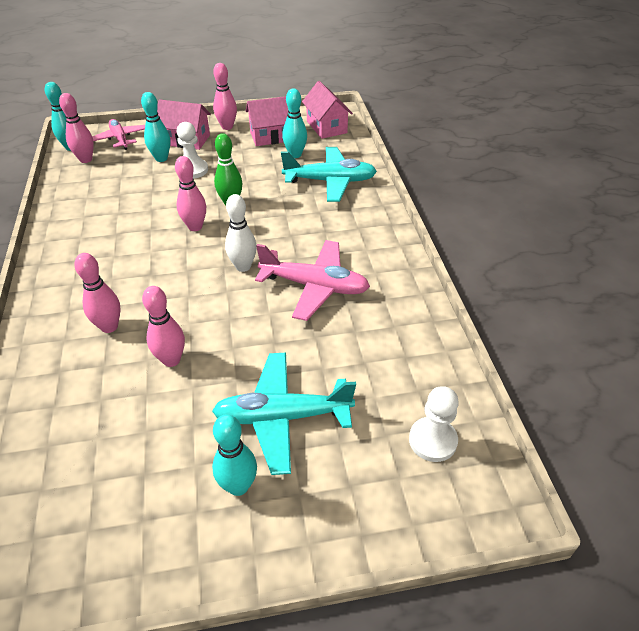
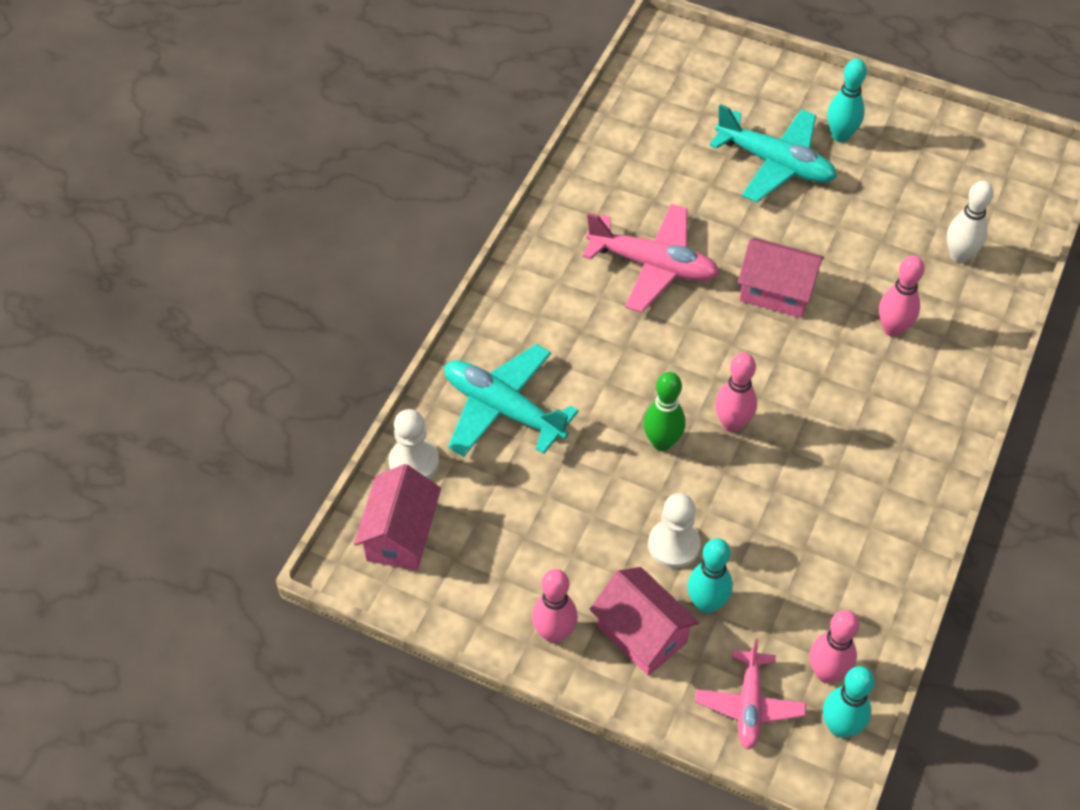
camera: 145 degrees left, 10 degrees up
pink bowling pin [142,286,185,367] -> none
white bowling pin [225,194,257,272] -> white bowling pin moved to [947,181,994,263]
pink house [246,96,288,146] -> pink house moved to [738,238,824,318]
pink plane [255,240,370,321] -> pink plane turned 150 degrees clockwise [583,204,720,313]
turquoise bowling pin [282,88,307,158] -> none
white pawn [409,386,459,462] -> white pawn moved to [389,409,439,479]

